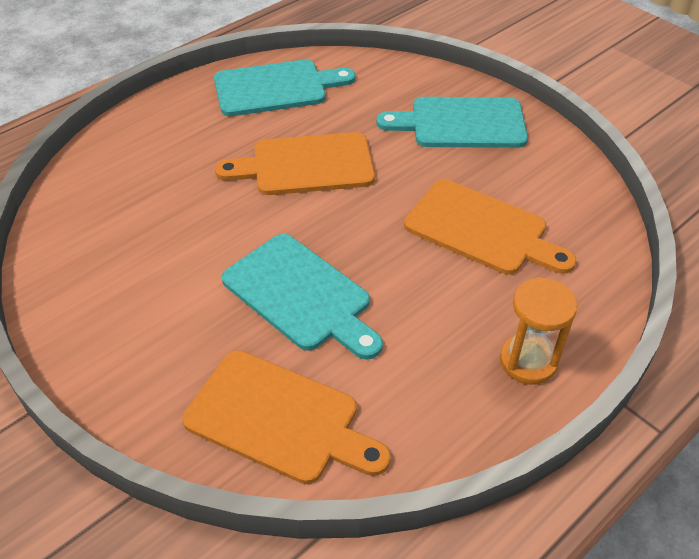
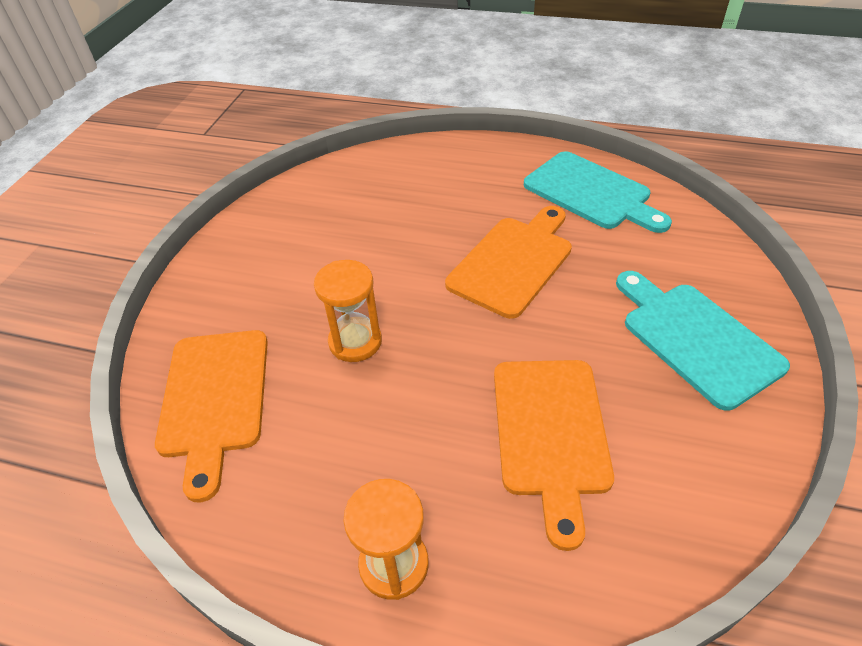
camera: 60 degrees right, 0 degrees up
orange cutting board [215,132,375,195] -> orange cutting board turned 75 degrees clockwise [445,206,572,319]
turquoise cutting board [222,234,383,360] -> orange hourglass [314,260,382,362]

